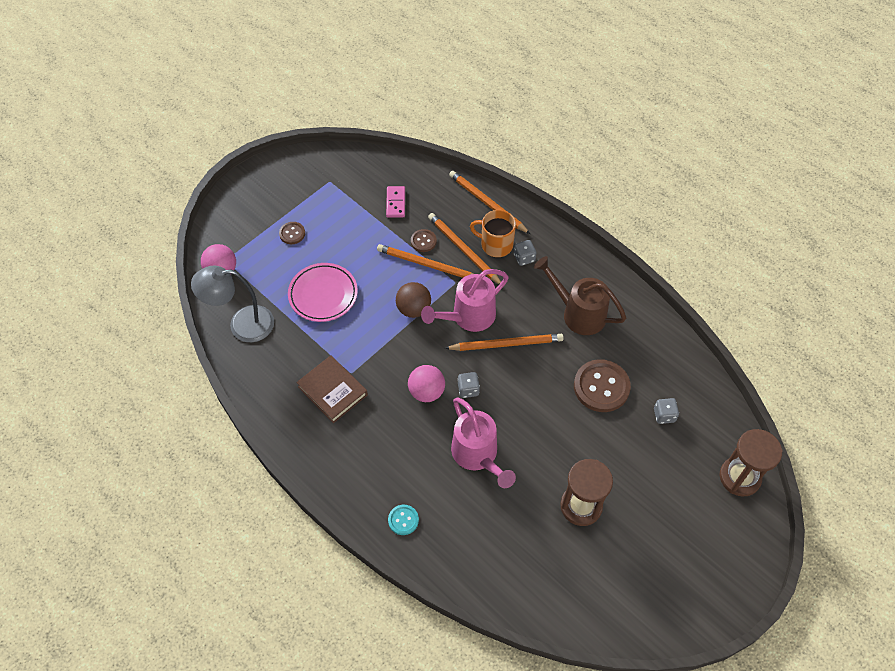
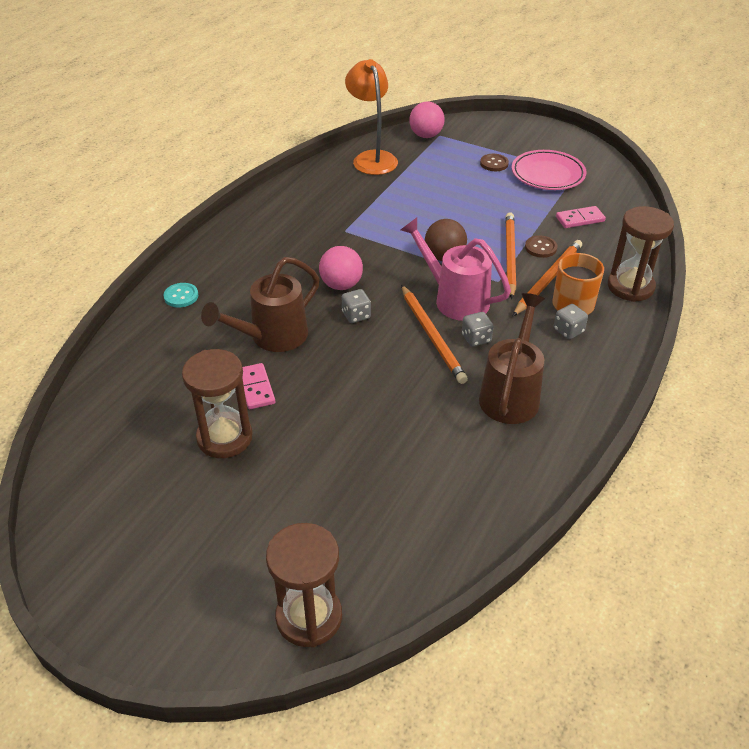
camera: 75 degrees right, 15 degrees down
grey lamp [191,265,274,342] -> orange lamp [345,59,398,175]
pink plate [288,263,358,322] -> pink plate moved to [512,150,587,190]
brown book [296,355,368,423] -> none
orange pencil [449,171,530,234] -> brown hourglass [608,206,674,302]
pink watering can [451,397,516,488] -> brown watering can [201,257,320,352]
brown button [574,359,631,412] -> none
grey dice [654,398,679,424] -> grey dice moved to [462,312,494,347]
none -> pink domino [242,363,275,409]

